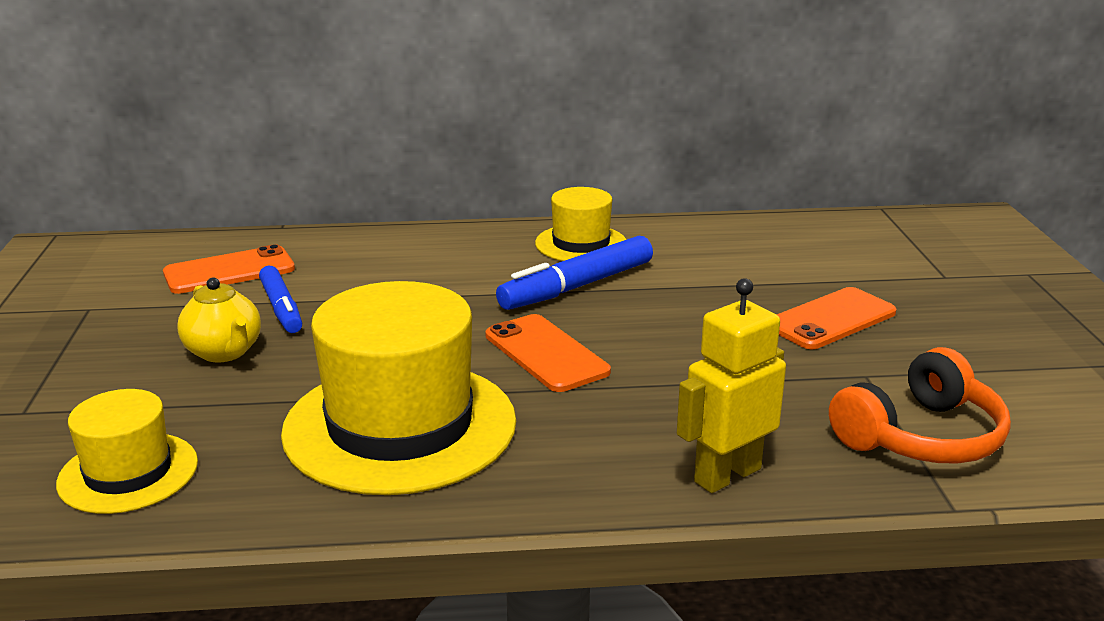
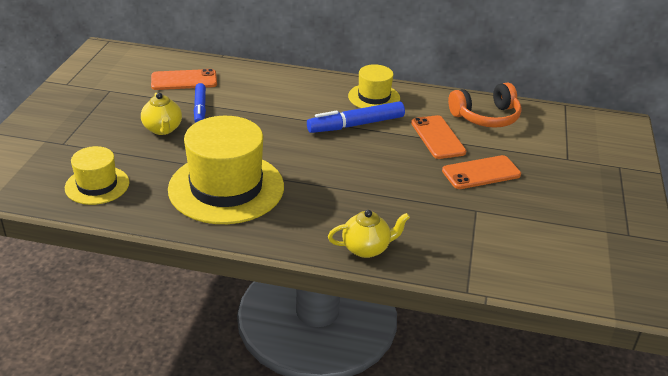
camera: 15 degrees right, 10 degrees up
orange phone [486,314,611,392] -> orange phone moved to [411,115,466,159]
yellow robot [677,278,786,493] -> yellow teapot [328,210,410,258]
orange headphones [829,347,1011,464] -> orange headphones moved to [448,83,522,128]

